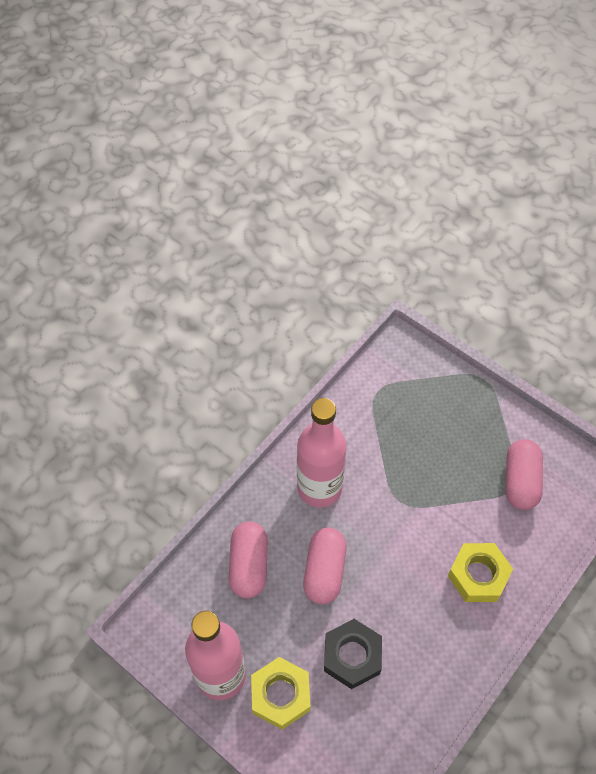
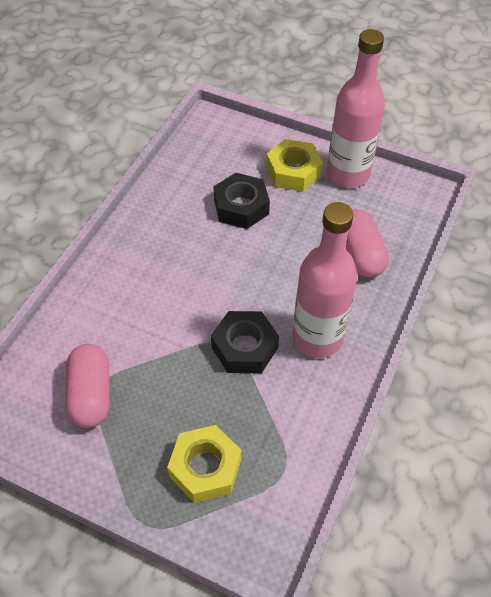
camera: 165 degrees right, 5 degrees down
pink capsule [303,527,346,604] -> none
yellow nut [448,543,513,602] -> yellow nut moved to [167,425,241,503]
none -> black nut [211,311,279,373]

